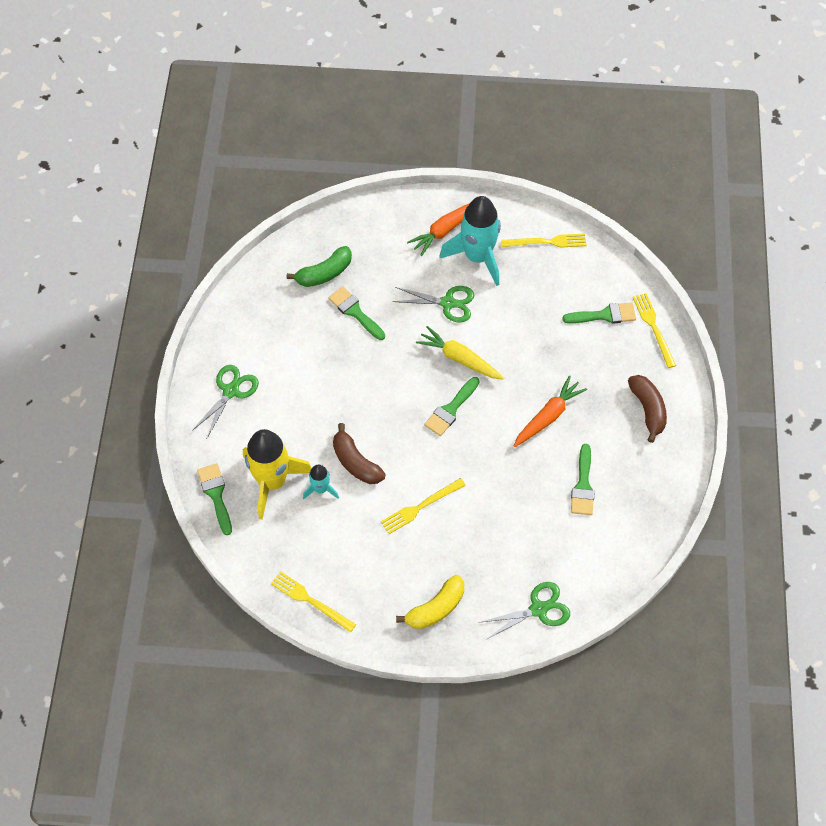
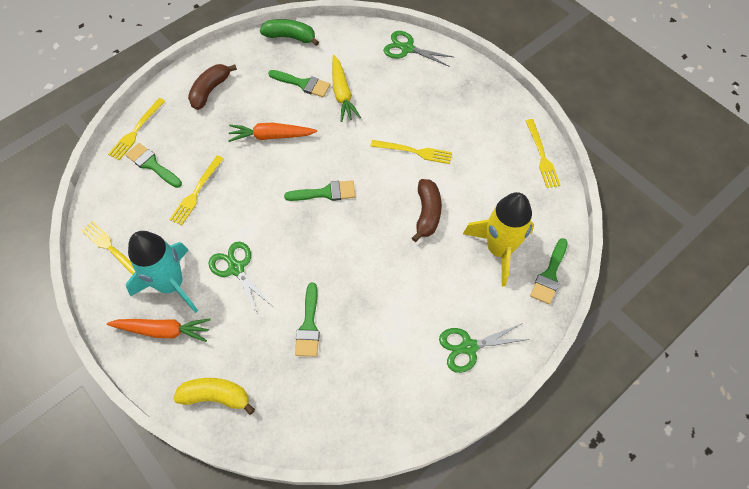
camera: 135 degrees left, 0 degrees up
green banana [287,246,352,287] -> green banana moved to [260,19,319,46]
turquoise rocket [303,464,339,500] -> none
yellow banana [396,575,464,629] -> yellow banana moved to [173,378,255,415]
yellow carrot [416,326,504,380] -> yellow carrot moved to [332,55,361,122]
green brush [571,444,595,515] -> green brush turned 60 degrees clockwise [268,70,331,97]
none -> yellow fork [169,156,224,225]

